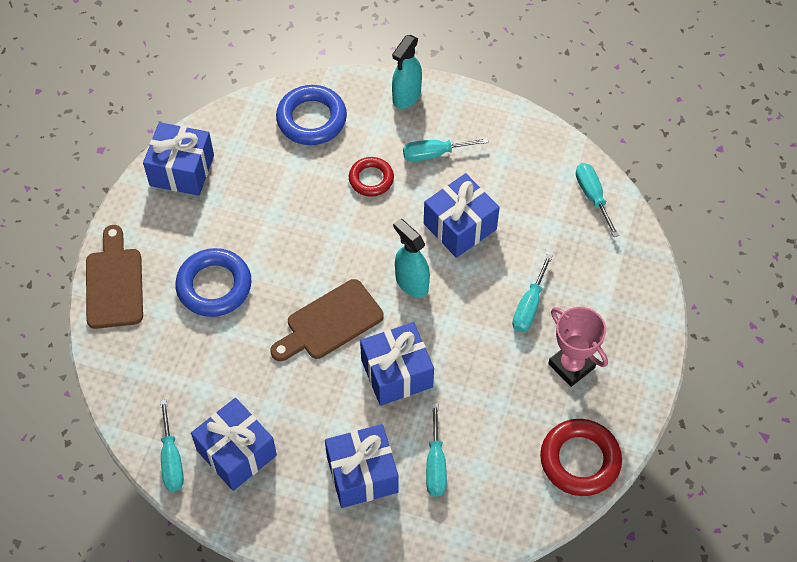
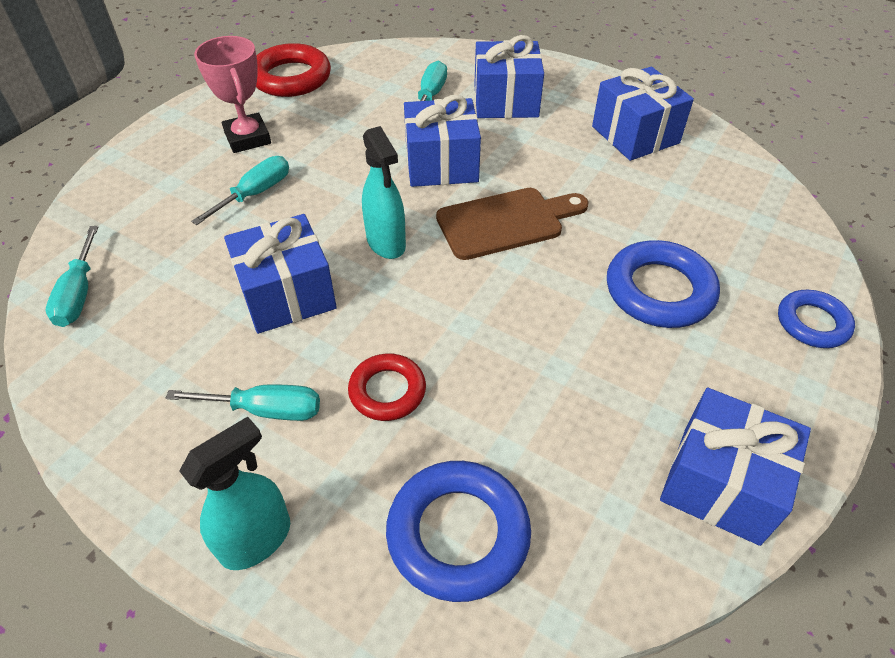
camera: 165 degrees left, 10 degrees down
brown cutting board [86,225,143,329] -> blue ring [778,290,855,348]
turquoise screwdriver [160,399,184,491] -> none

